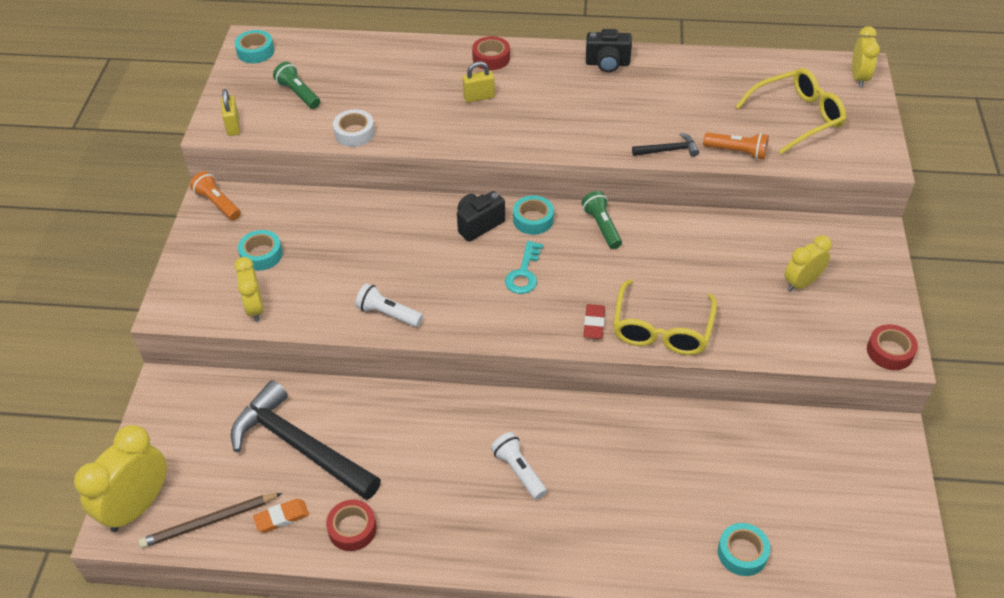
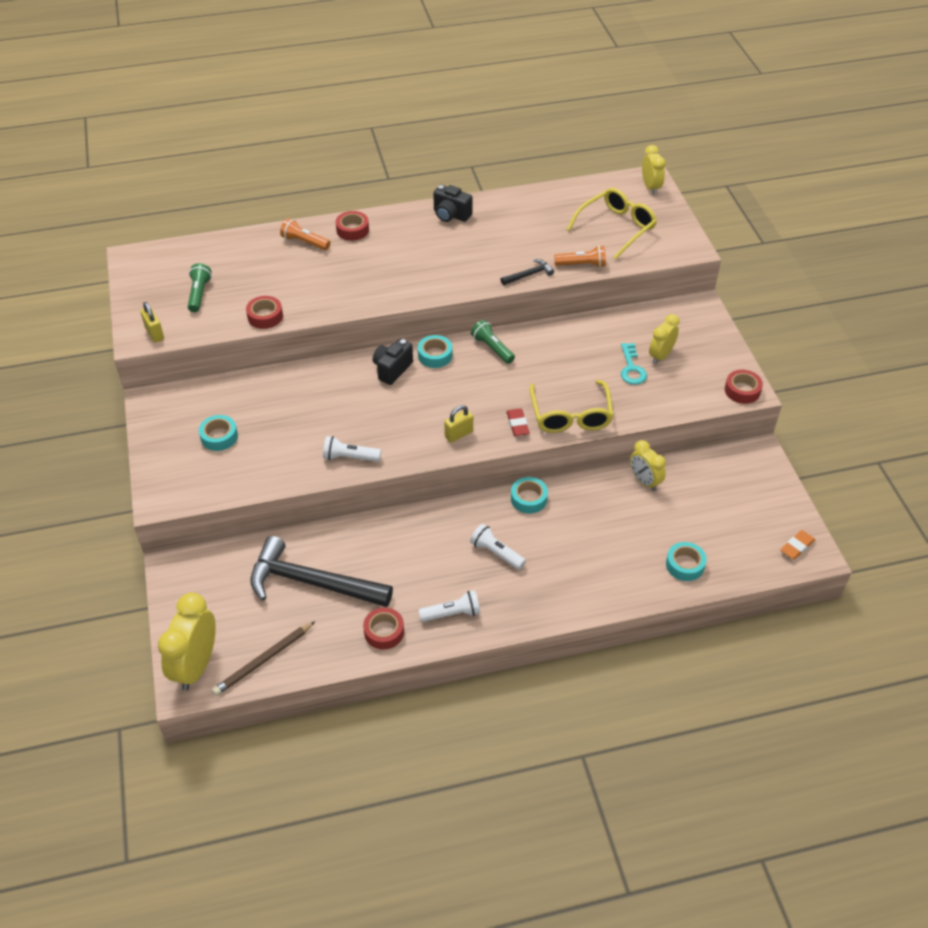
camera: 20 degrees left, 0 degrees up
orange flashlight [190,171,241,220] -> orange flashlight moved to [280,218,330,250]
turquoise tape [234,30,274,63] -> turquoise tape moved to [511,477,548,514]
yellow clock [234,257,264,322] -> yellow clock moved to [630,440,666,491]
orange eraser [253,499,309,532] -> orange eraser moved to [781,530,815,559]
green flashlight [273,62,320,109] -> green flashlight turned 60 degrees clockwise [188,263,212,312]
white tape [333,110,375,147] -> red tape [246,296,283,329]
yellow padlock [462,62,495,102] -> yellow padlock moved to [444,405,473,443]
turquoise key [505,241,543,294] -> turquoise key moved to [621,343,647,385]
black camera [586,29,632,72] -> black camera turned 45 degrees clockwise [433,185,473,222]
none -> white flashlight [419,590,480,622]

